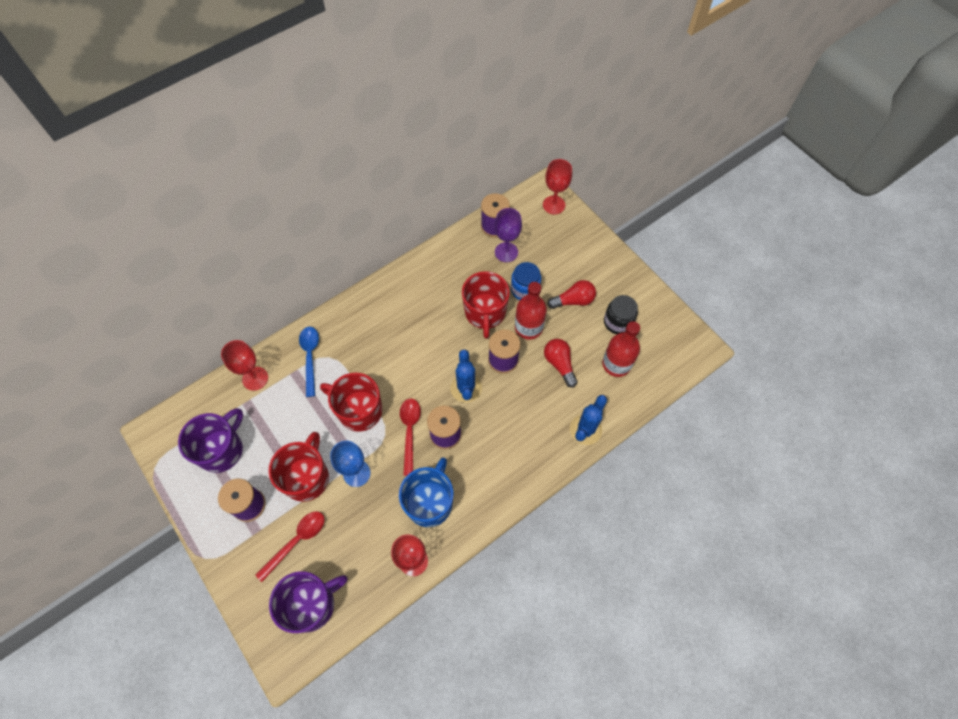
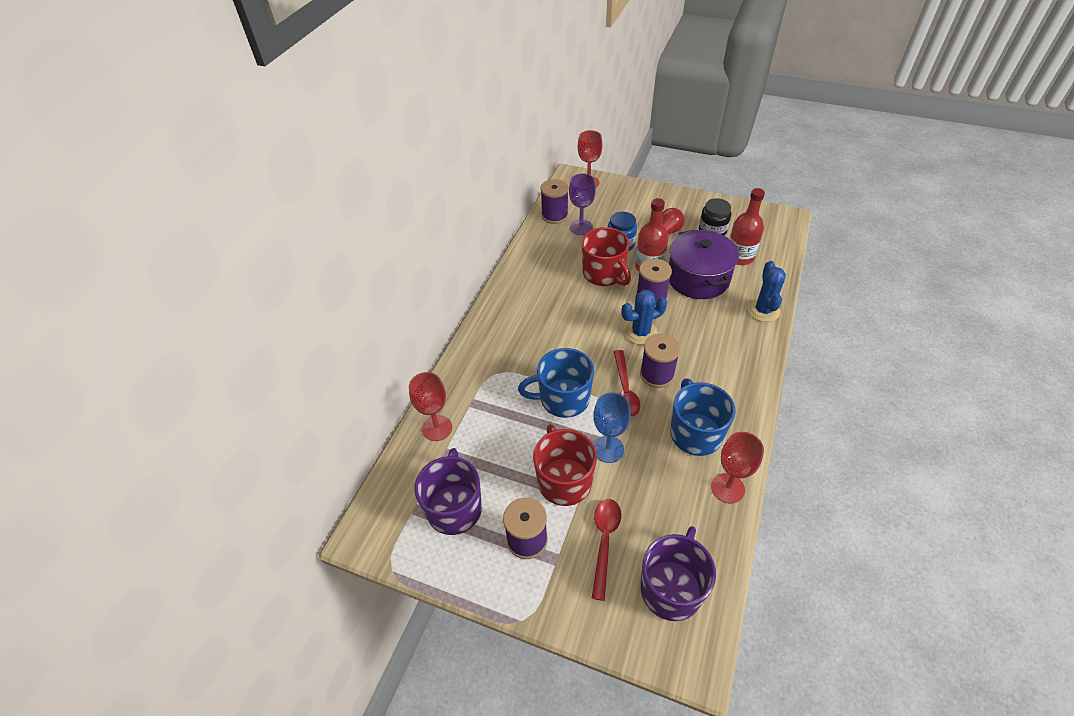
camera: 30 degrees left, 15 degrees down
blue spoon [299,327,319,397] -> none
red mug [320,372,382,432] -> blue mug [518,348,594,418]
red spoon [400,399,421,476] -> red spoon turned 150 degrees counterclockwise [614,350,640,417]
blue cactus [450,350,482,403] -> blue cactus turned 75 degrees counterclockwise [621,290,667,345]
red light bulb [544,339,577,387] -> purple pot [669,230,739,299]

